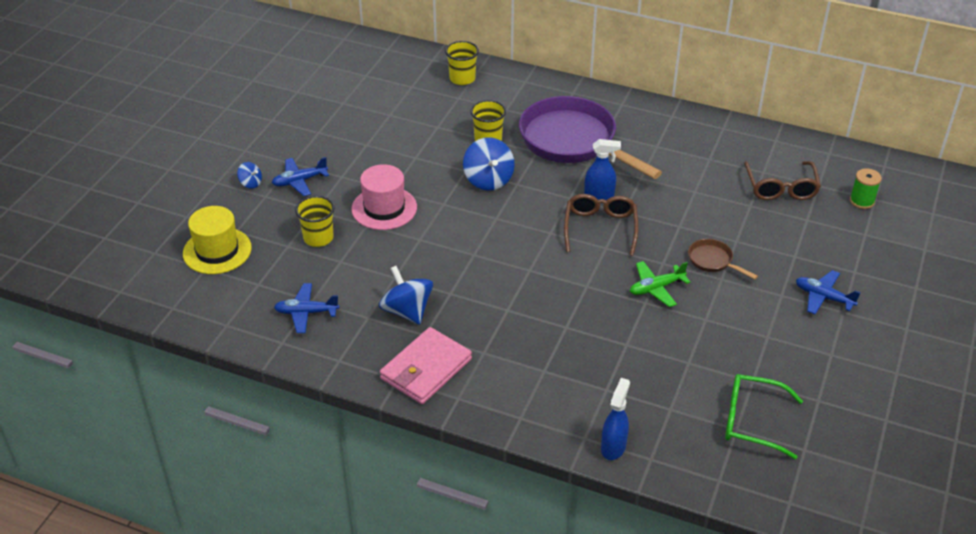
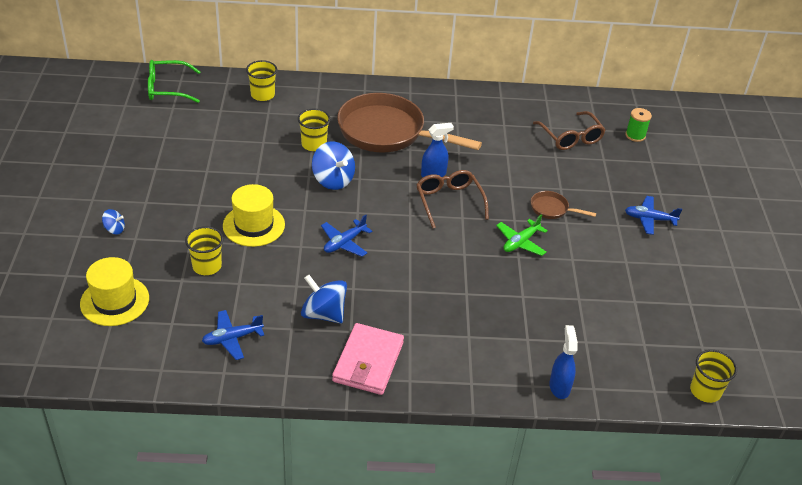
camera: 25 degrees left, 0 degrees up
blue plane [272,157,329,196] -> blue plane moved to [321,215,372,257]
pink hat [351,164,417,230] -> yellow hat [223,184,285,247]
purple pan [519,96,662,179] -> brown pan [337,93,482,153]
green glasses [725,374,803,459] -> green glasses moved to [148,60,200,103]
none -> yellow cup [690,350,737,403]

